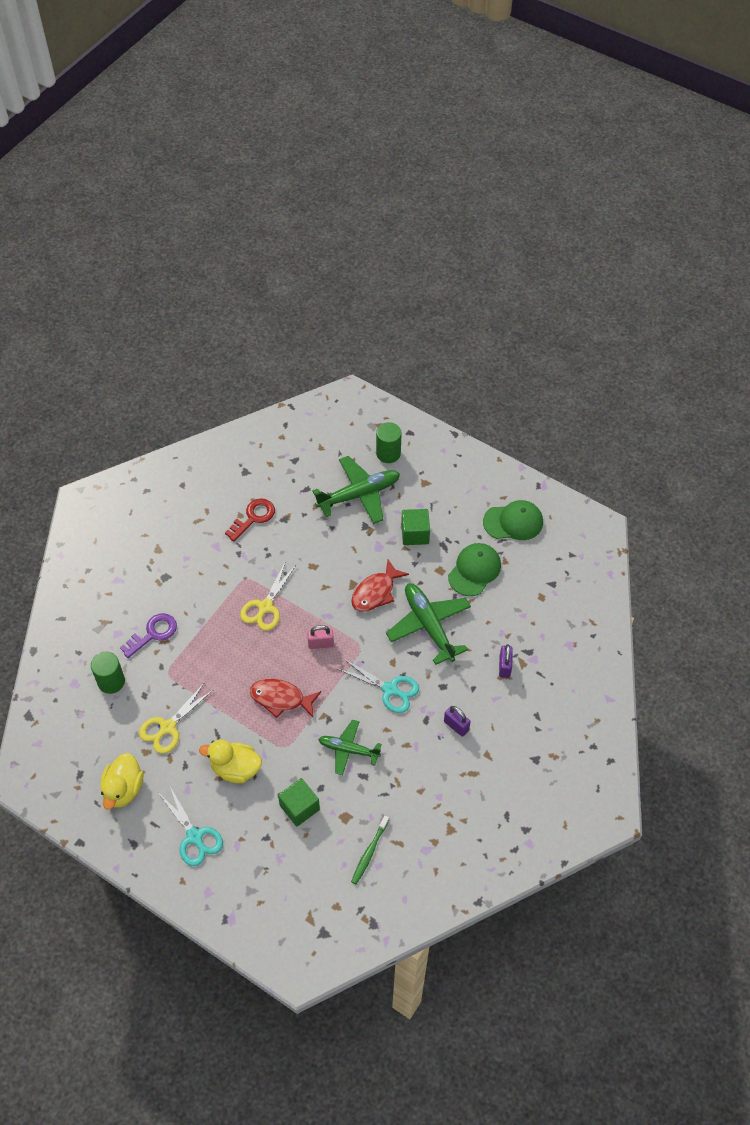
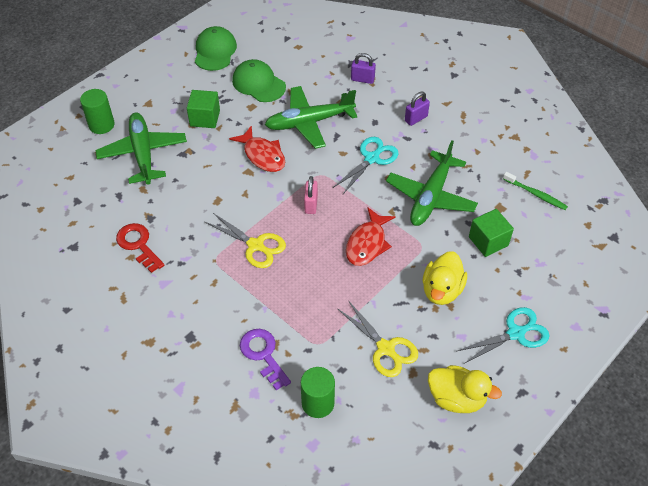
camera: 80 degrees left, 5 degrees down
green plane [318,720,382,775] -> green plane [386,140,478,226], size x1.59

